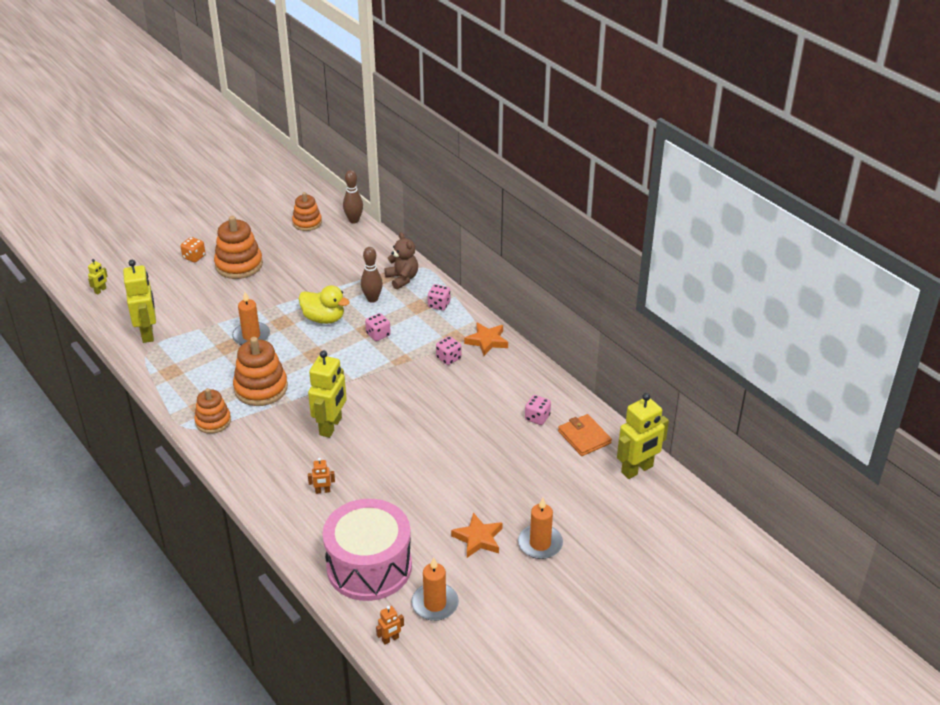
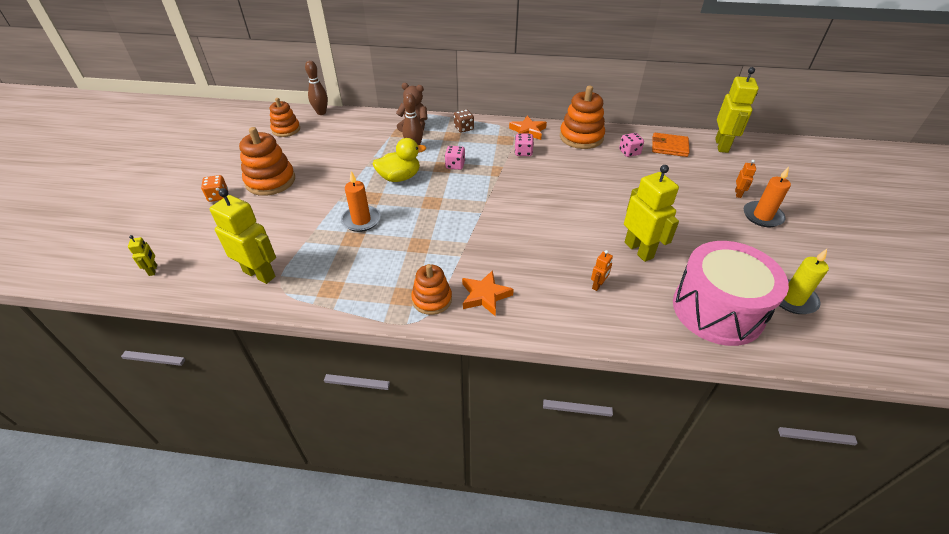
camera: 45 degrees left, 5 degrees up
orange stacking toy [233,337,288,406] -> orange stacking toy moved to [560,86,605,149]
yellow robot [308,350,347,438] -> yellow robot moved to [624,165,679,262]
orange robot [376,606,404,645] -> orange robot moved to [735,160,756,198]
orange candle [411,558,459,621] -> yellow candle [779,249,829,314]
pink dice [428,284,450,310] -> brown dice [454,109,474,133]
orange star [451,513,503,558] -> orange star moved to [462,270,514,317]

